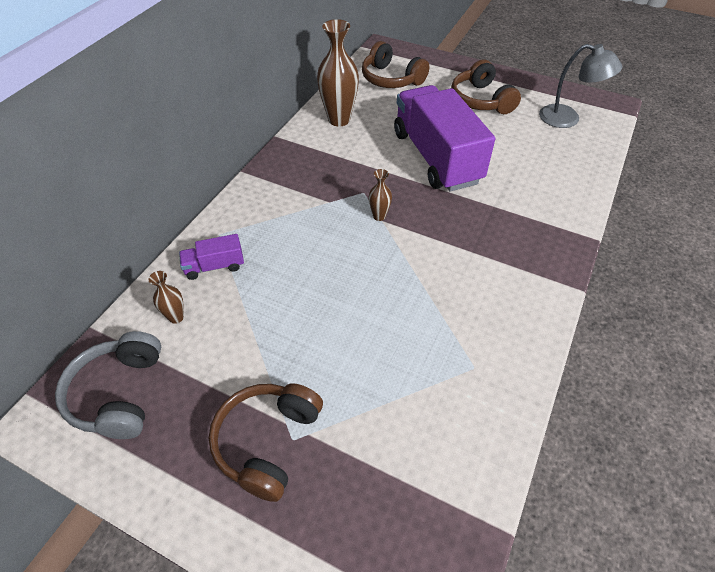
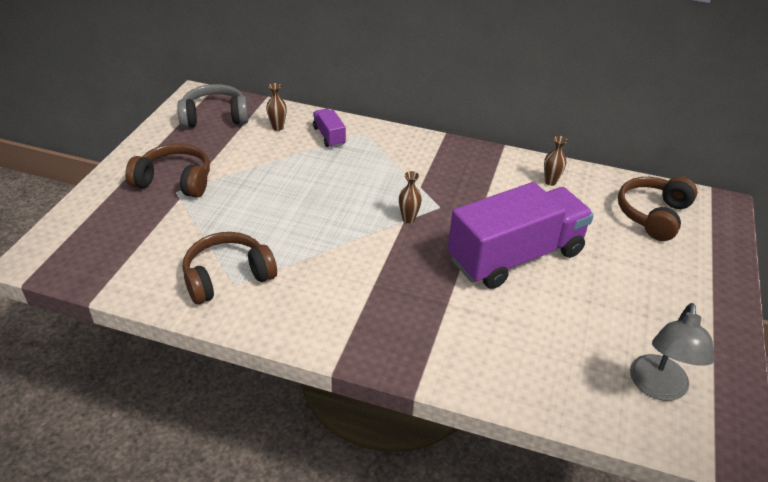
camera: 80 degrees right, 10 degrees down
brown vase [317,19,359,126] -> brown vase [544,136,567,186], size x0.49
brown headphones [451,59,521,114] -> brown headphones moved to [183,232,277,304]

